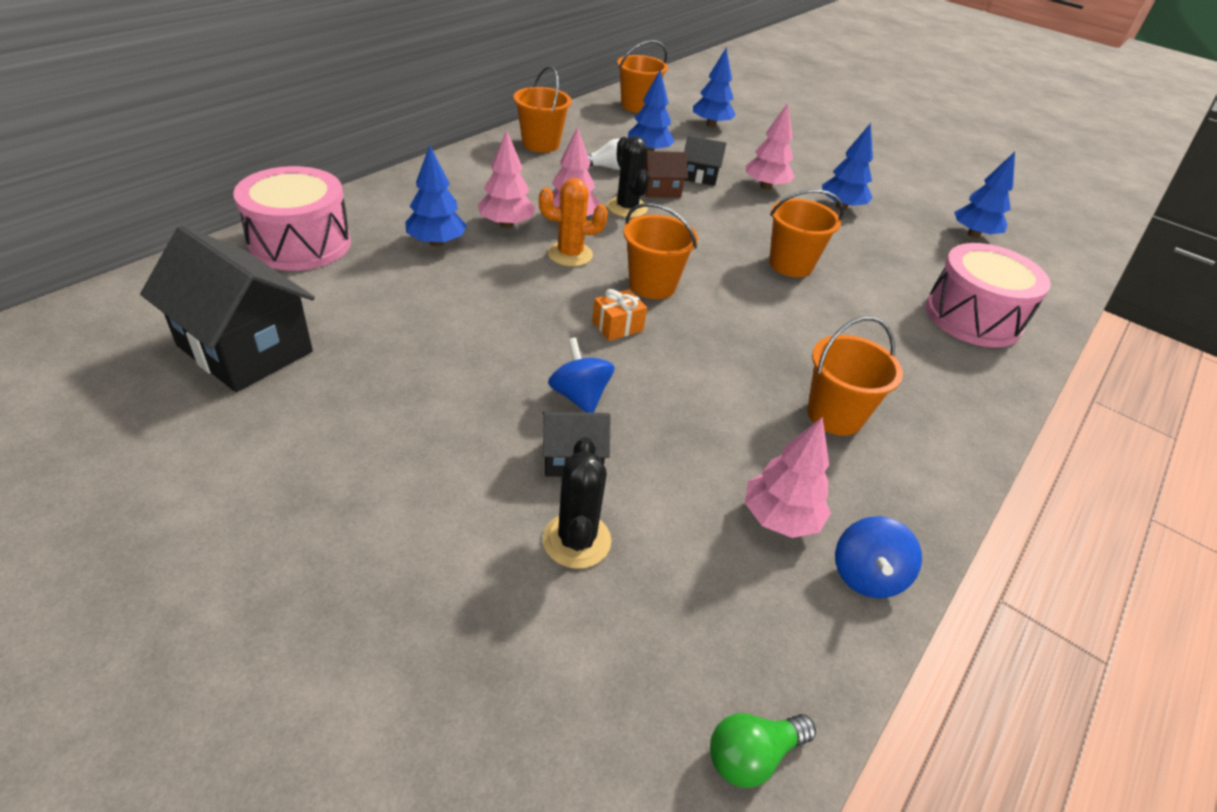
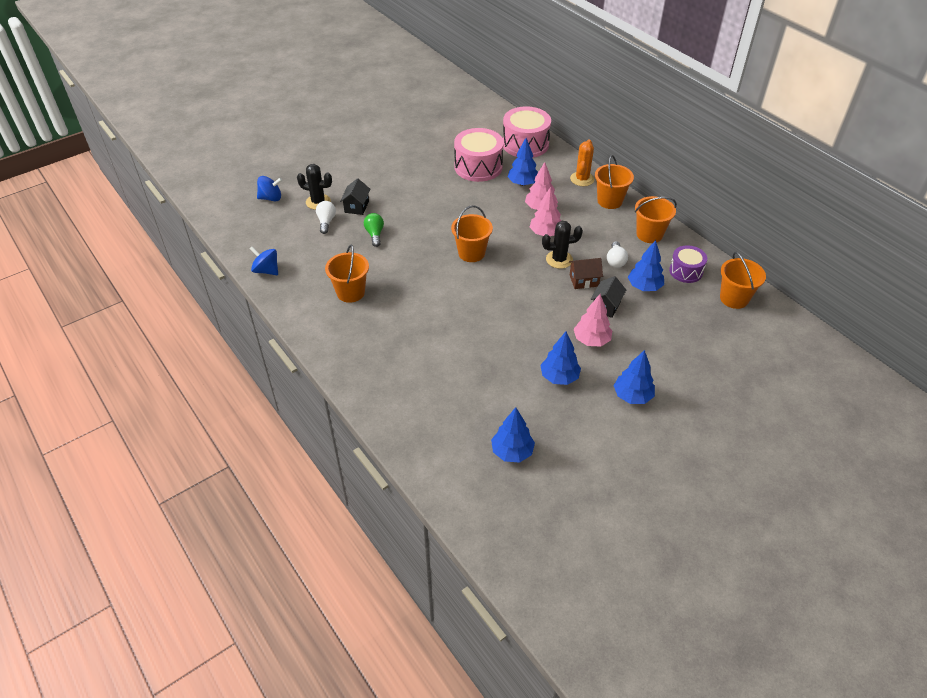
camera: 110 degrees right, 5 degrees up
black house [140,226,315,392] -> none
orange cactus [539,178,608,267] -> orange cactus moved to [570,140,595,186]
blue spinning top [548,337,614,413] -> blue spinning top moved to [257,176,282,201]
orange gift [592,289,647,341] -> none
brown house [644,151,688,198] -> brown house turned 75 degrees clockwise [569,258,603,289]
blue tree [693,48,736,127] -> blue tree moved to [614,350,655,404]
green light bulb [710,713,816,788] -> green light bulb moved to [364,213,384,247]
pink tree [745,417,831,538] -> none
orange bucket [769,189,843,277] -> orange bucket moved to [595,155,634,209]
pink drum [925,243,1051,347] -> pink drum moved to [454,128,504,182]
none -> white light bulb [316,201,336,234]
none -> purple drum [669,245,707,283]

